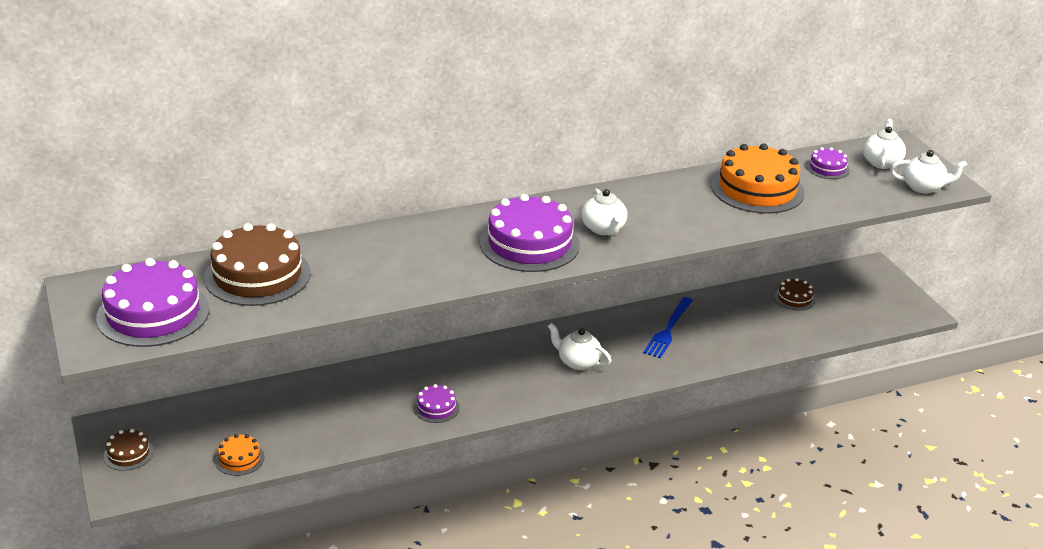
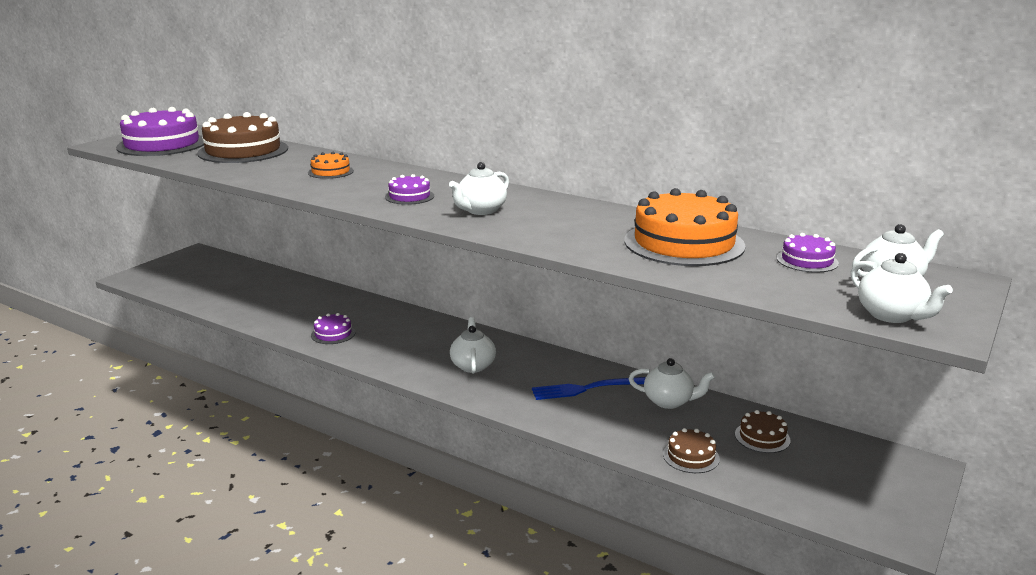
camera: 55 degrees right, 10 degrees down
brown cake [103,429,154,471] -> brown cake moved to [663,428,720,473]
orange cake [215,434,265,476] -> orange cake moved to [308,152,354,179]
purple cake [480,194,580,272] -> purple cake [385,174,434,205], size x0.48
none -> white teapot [629,358,715,409]

